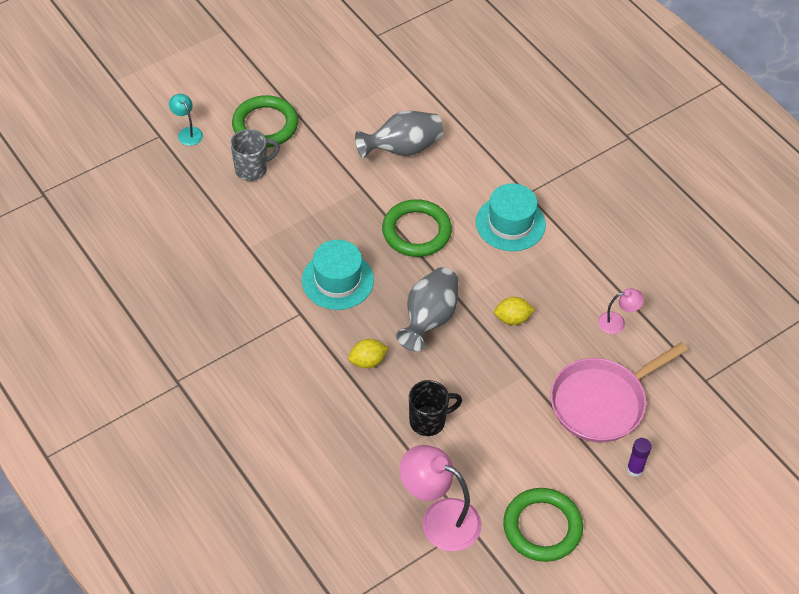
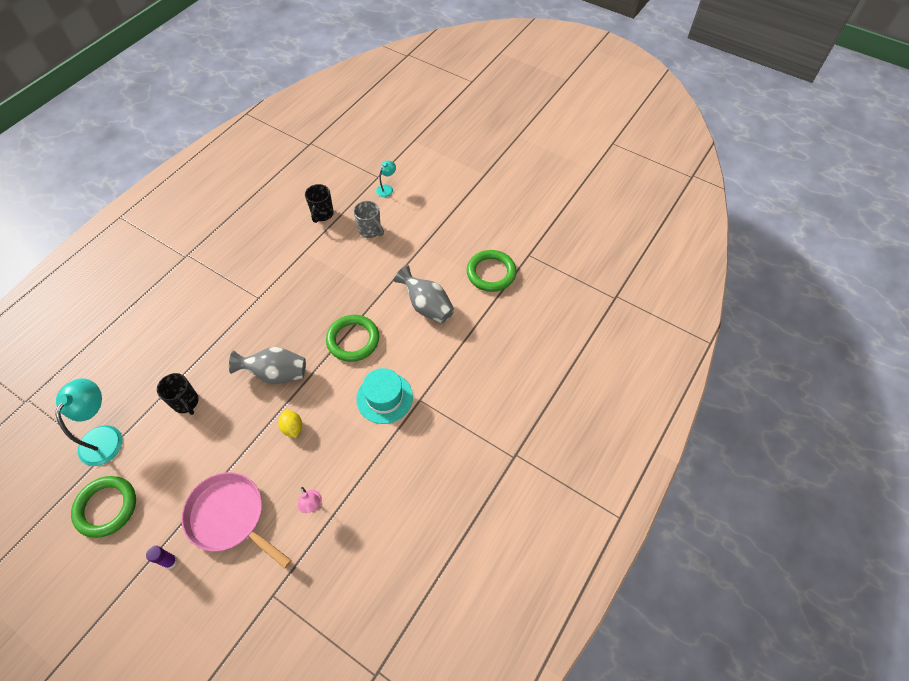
camera: 70 degrees right, 5 degrees up
green ring [232,95,298,148] -> green ring moved to [467,250,516,292]
turquoise hat [302,240,374,310] -> none
yellow lemon [348,339,389,368] -> none
pink lamp [400,445,482,551] -> turquoise lamp [56,379,122,466]
none -> black mug [305,184,334,223]

